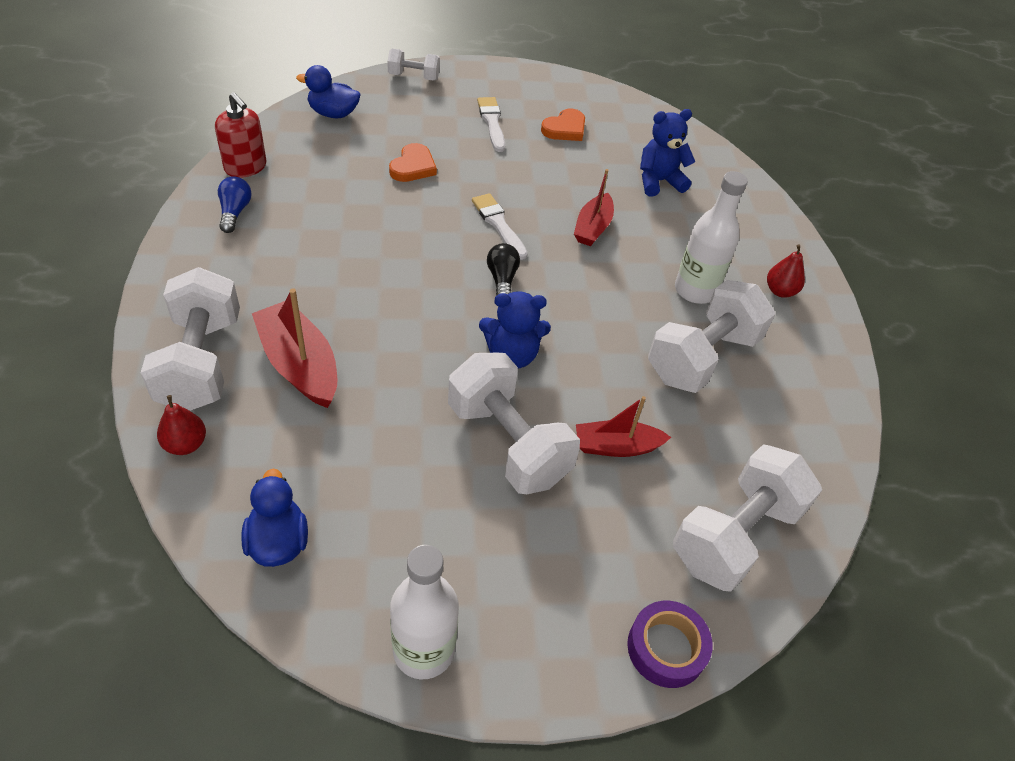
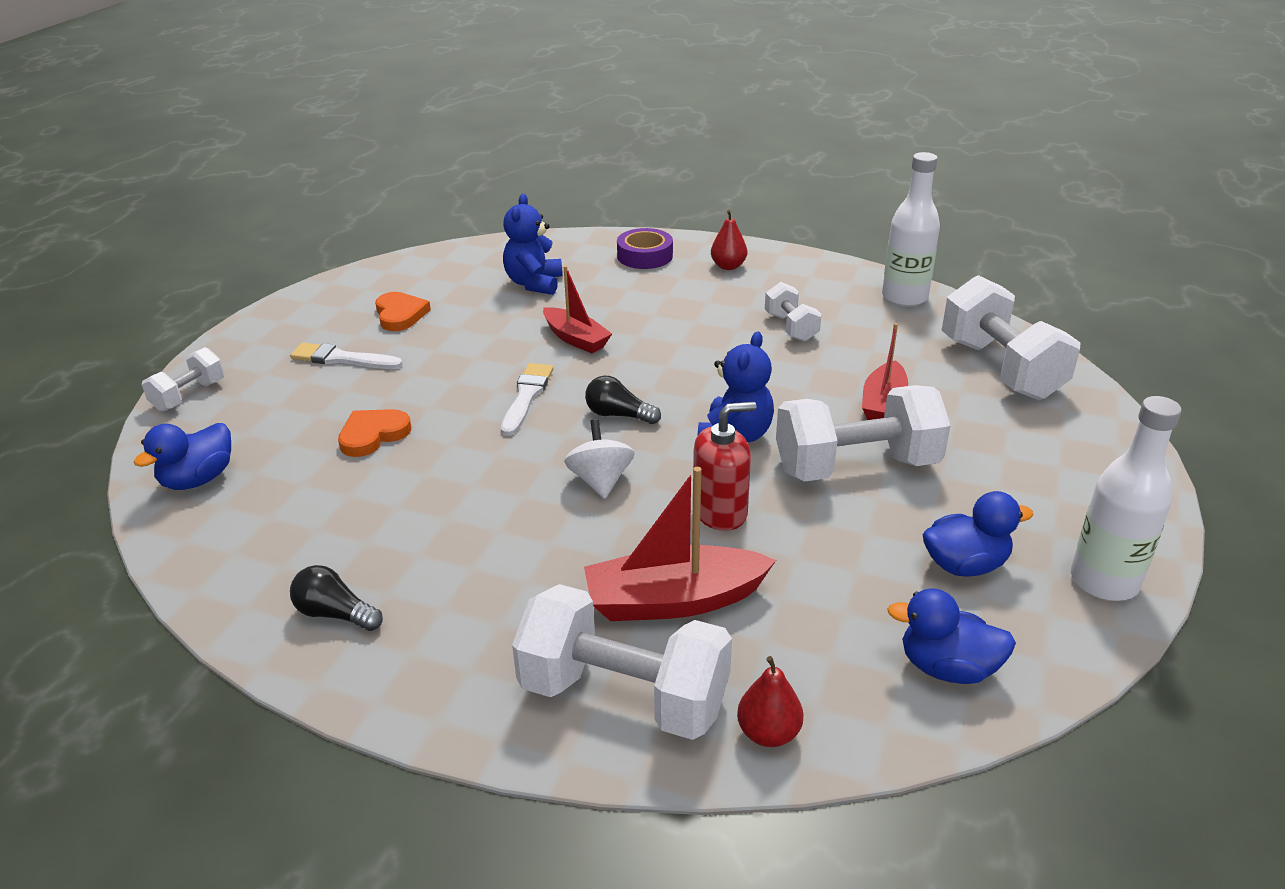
camera: 60 degrees left, 15 degrees down
red soap dispenser [215,92,266,178] -> red soap dispenser moved to [693,402,756,531]
blue light bulb [218,176,252,233] -> black light bulb [290,565,383,631]
orange heart [389,143,437,182] -> orange heart turned 90 degrees counterclockwise [338,409,411,457]
white brush [472,193,528,260] -> white brush turned 105 degrees clockwise [501,363,553,436]
purple tape [627,601,713,688] -> purple tape moved to [617,228,673,269]
white dumbbell [648,280,775,393] -> white dumbbell [765,282,822,342], size x0.52
white bottle [675,171,748,304] -> white bottle moved to [882,152,940,307]
none -> white spinning top [564,419,634,499]
none -> blue duck [923,491,1033,577]

